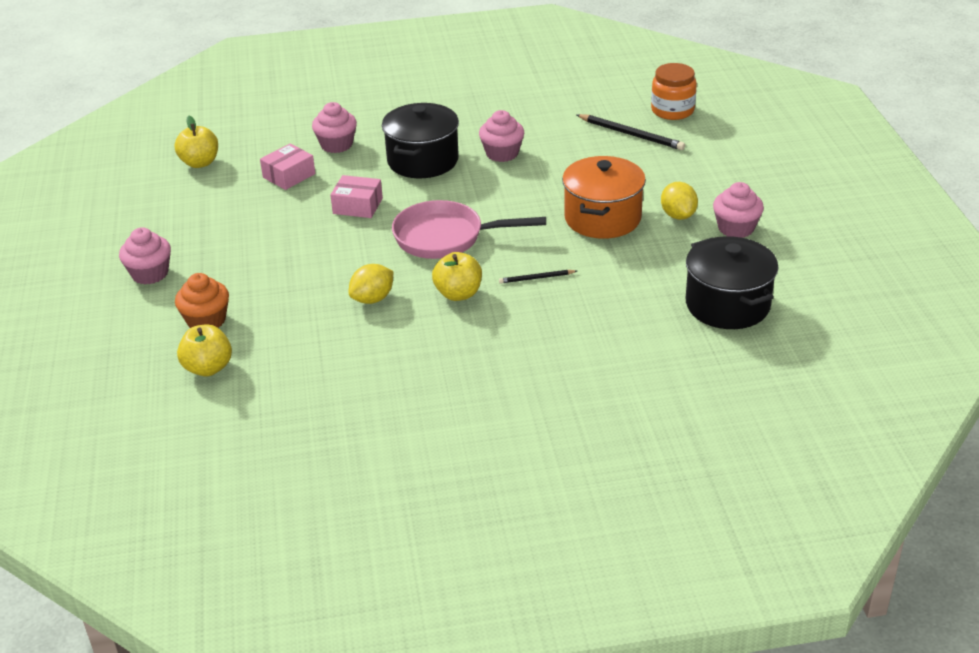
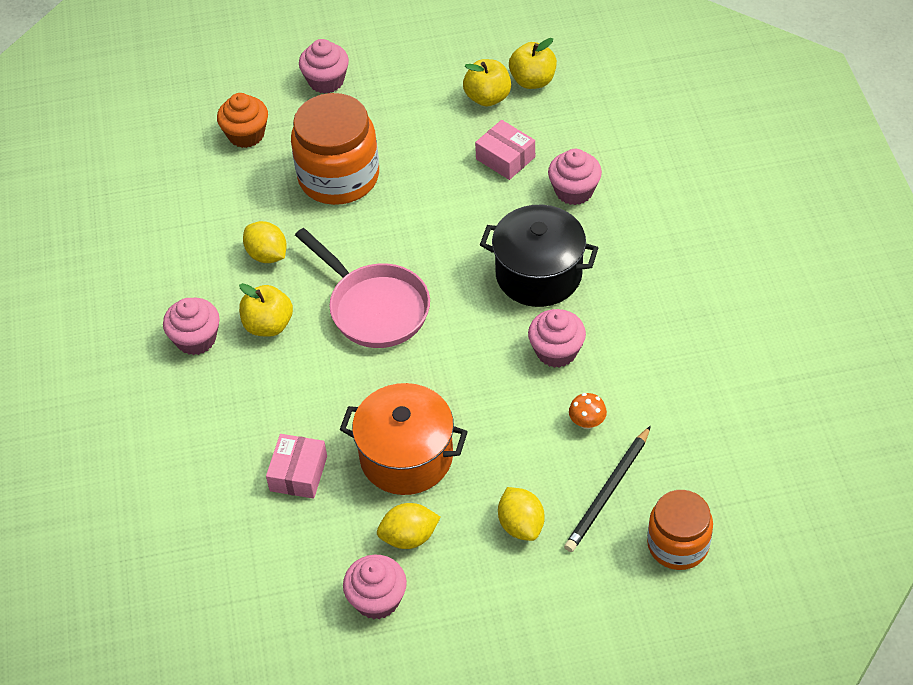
camera: 90 degrees right, 15 degrees up
yellow apple [177,324,232,376] -> yellow apple moved to [463,59,511,107]
pink box [330,175,383,218] -> pink box moved to [266,434,327,499]
pink pan [392,200,546,259] -> pink pan turned 135 degrees clockwise [295,228,430,348]
black pencil [499,270,577,284] -> none
black pot [686,236,779,329] -> none
none -> pink cupcake [163,298,220,355]
none -> orange jar [291,93,379,205]
none -> yellow lemon [498,487,545,541]
none -> orange mushroom [569,393,607,429]

